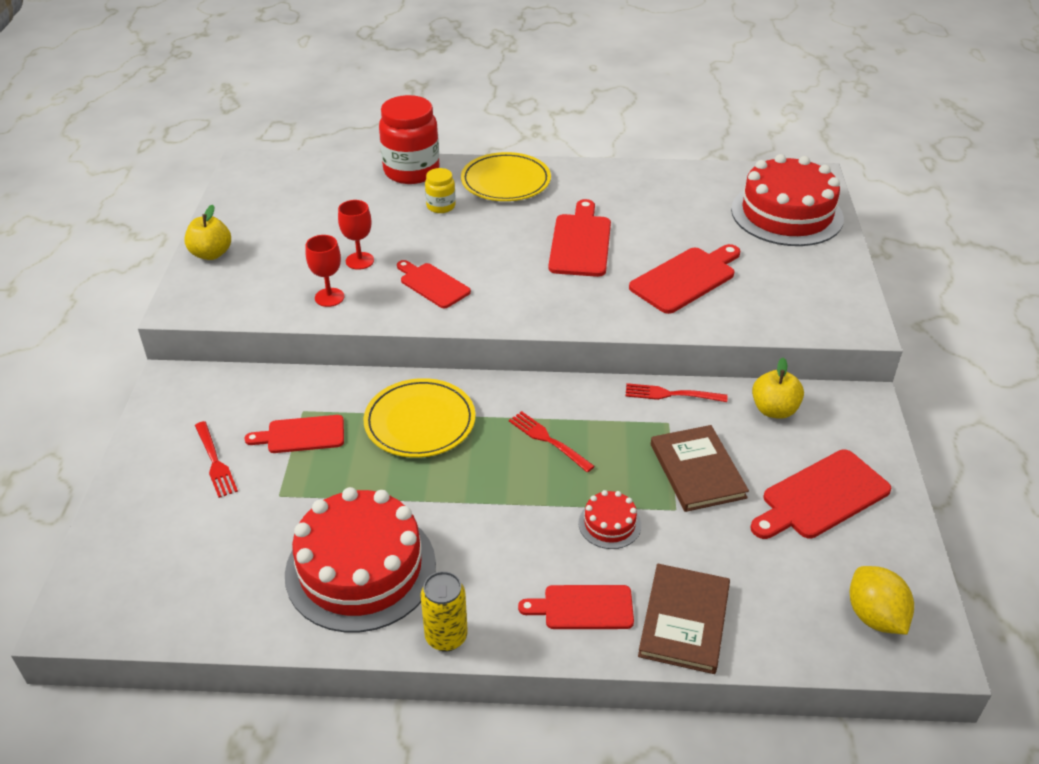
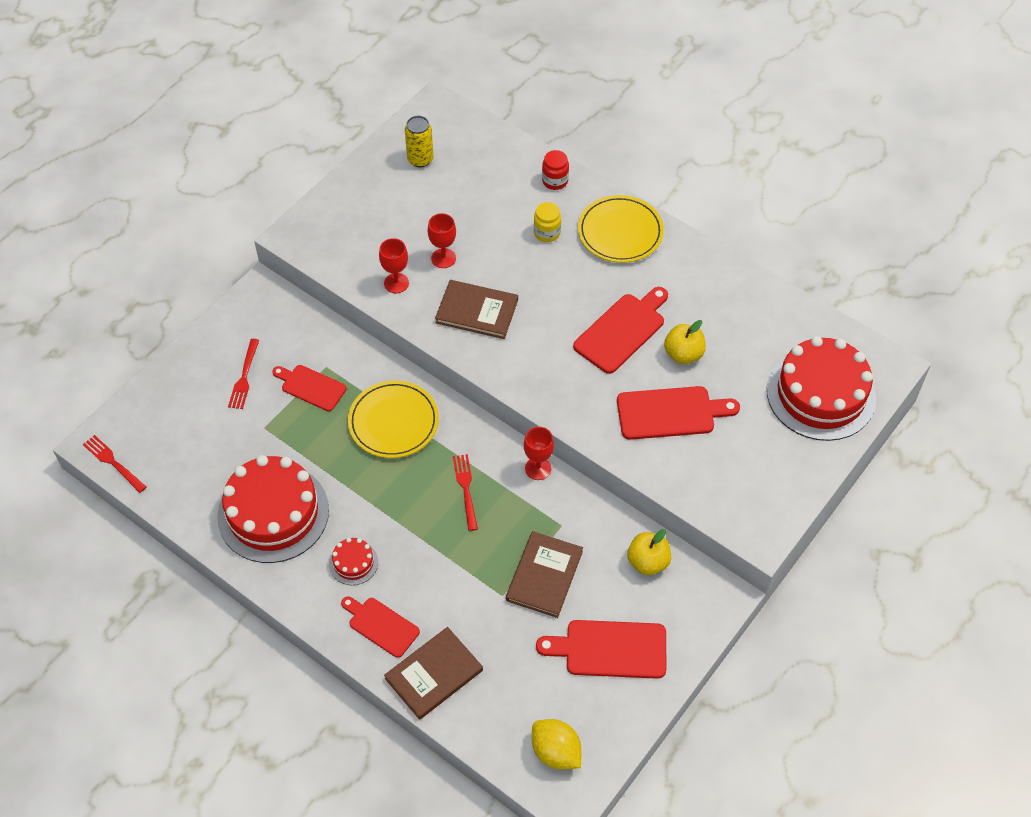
camera: 35 degrees right, 15 degrees up
yellow apple [184,205,231,260] -> yellow apple moved to [664,320,706,364]
red jar [379,95,439,184] -> red jar [542,150,569,190], size x0.50
red cutting board [397,260,471,308] -> brown book [435,280,518,339]
yellow can [420,571,468,652] -> yellow can moved to [405,116,434,168]
red cake [578,490,641,549] -> red cake moved to [329,538,378,585]
red fork [625,383,727,402] -> red fork moved to [83,435,146,493]
yellow lemon [849,566,914,635] -> yellow lemon turned 60 degrees counterclockwise [532,719,581,770]
none -> red goblet [524,427,554,480]

